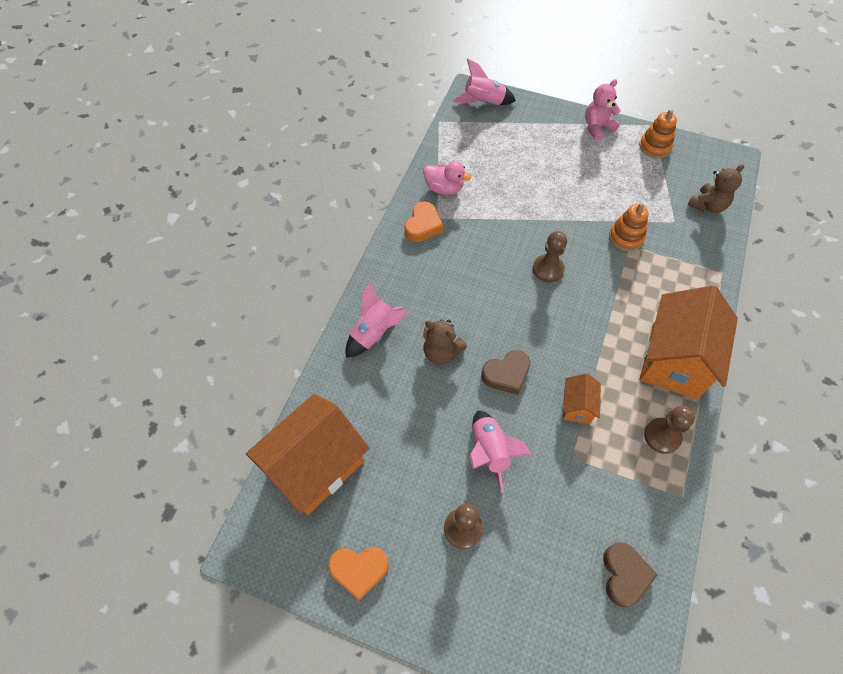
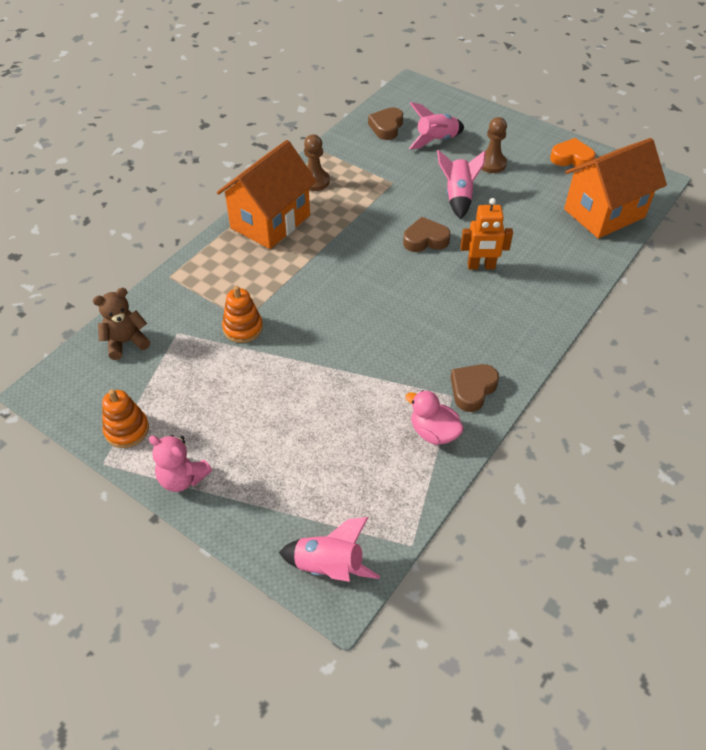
camera: 165 degrees left, 10 degrees down
pink rocket [346,280,409,358] -> pink rocket moved to [409,102,464,149]
orange heart [404,201,443,242] -> brown heart [450,364,499,412]
brown teddy bear [423,319,467,365] -> orange robot [460,198,513,270]
brown pawn [533,231,567,283] -> none
orange house [563,373,601,424] -> none
pink teddy bear [585,79,621,141] -> pink teddy bear turned 45 degrees clockwise [149,435,212,492]

